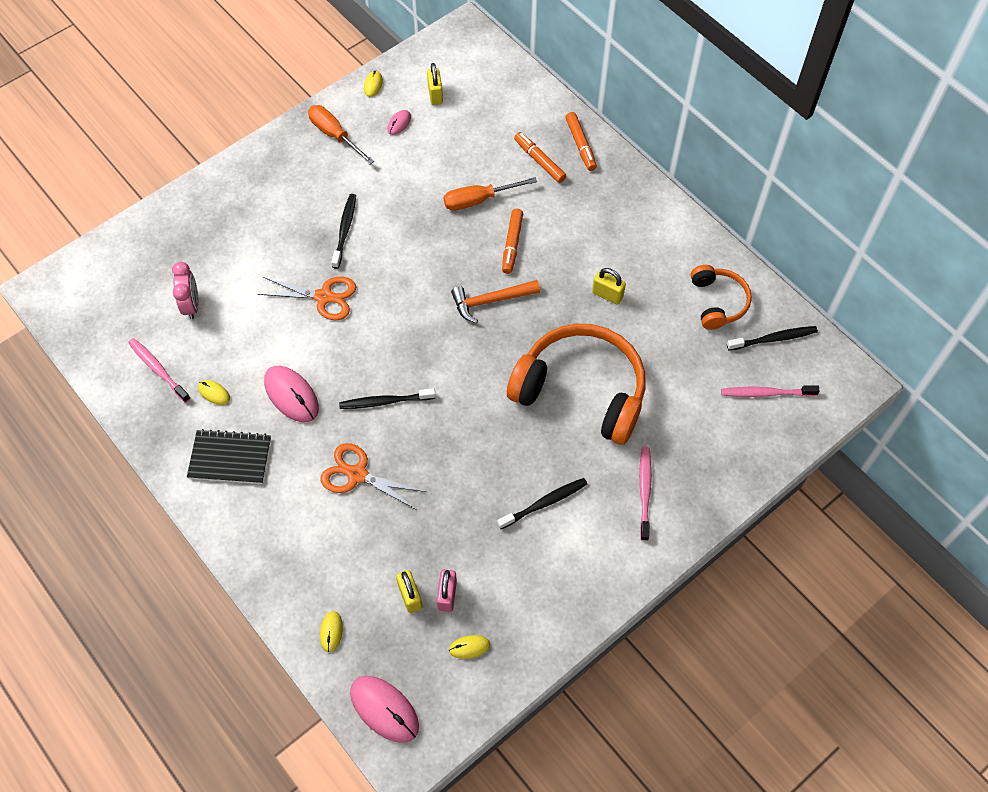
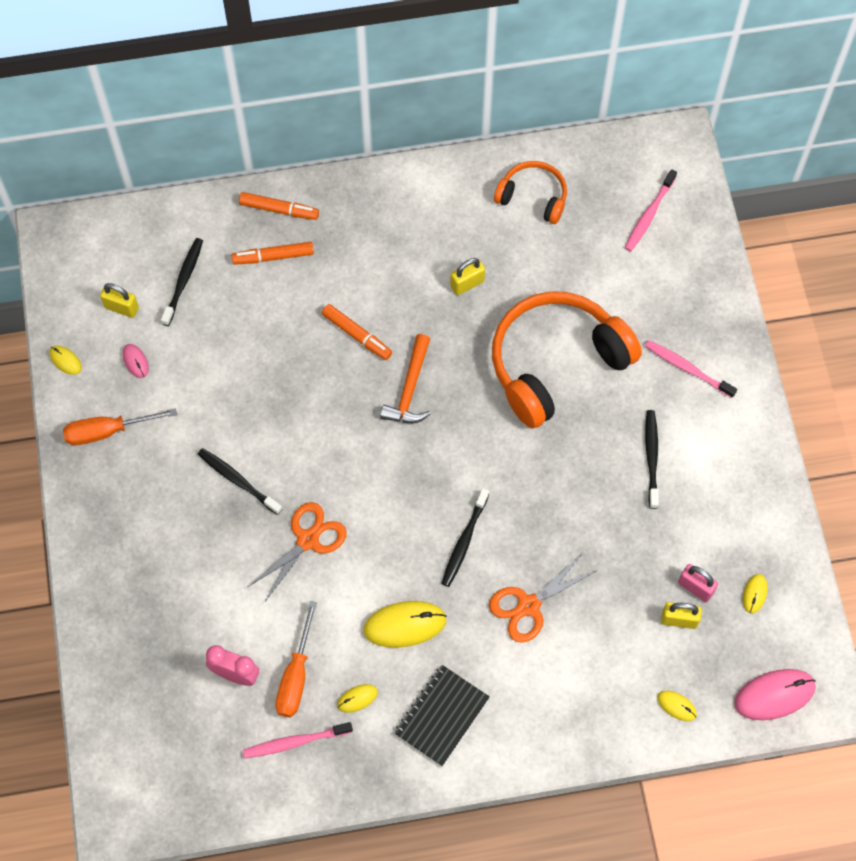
camera: 60 degrees left, 5 degrees up
pink mouse [264,366,319,423] -> yellow mouse [363,601,447,648]
orange screwdriver [443,177,537,211] -> orange screwdriver moved to [275,601,317,717]
black toothbrush [727,326,818,350] -> black toothbrush moved to [161,238,203,326]

